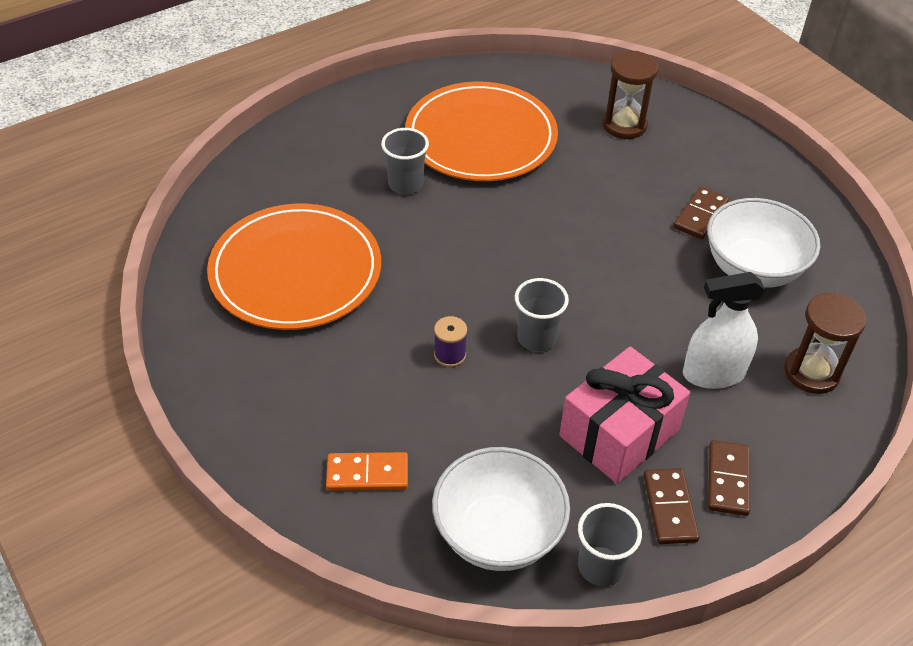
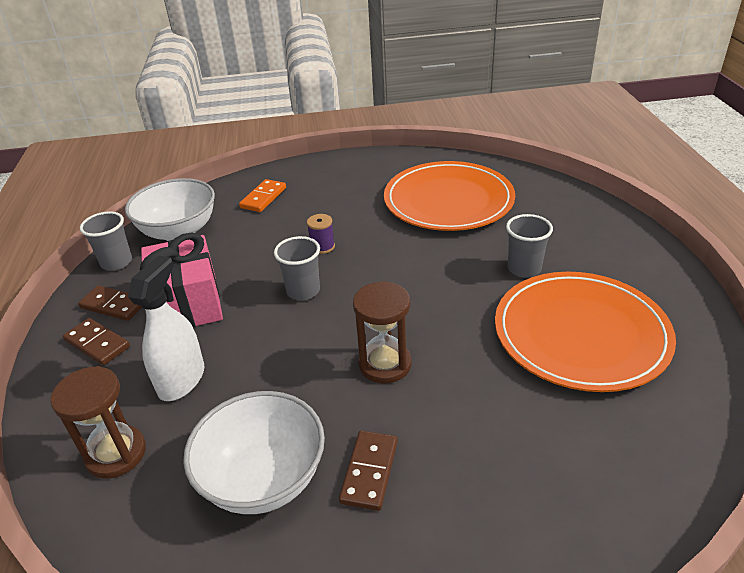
camera: 120 degrees right, 10 degrees down
brown hourglass [602,51,658,139] -> brown hourglass moved to [353,281,412,383]
brown domino [674,186,729,239] -> brown domino turned 45 degrees clockwise [339,431,398,511]

